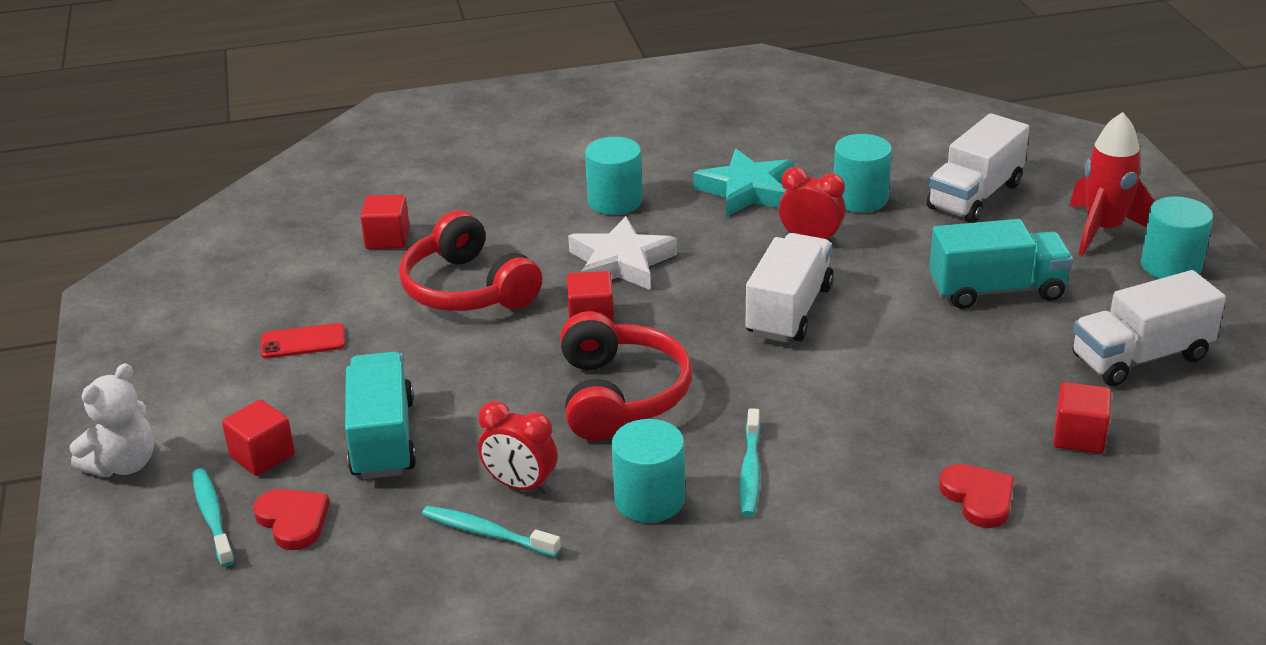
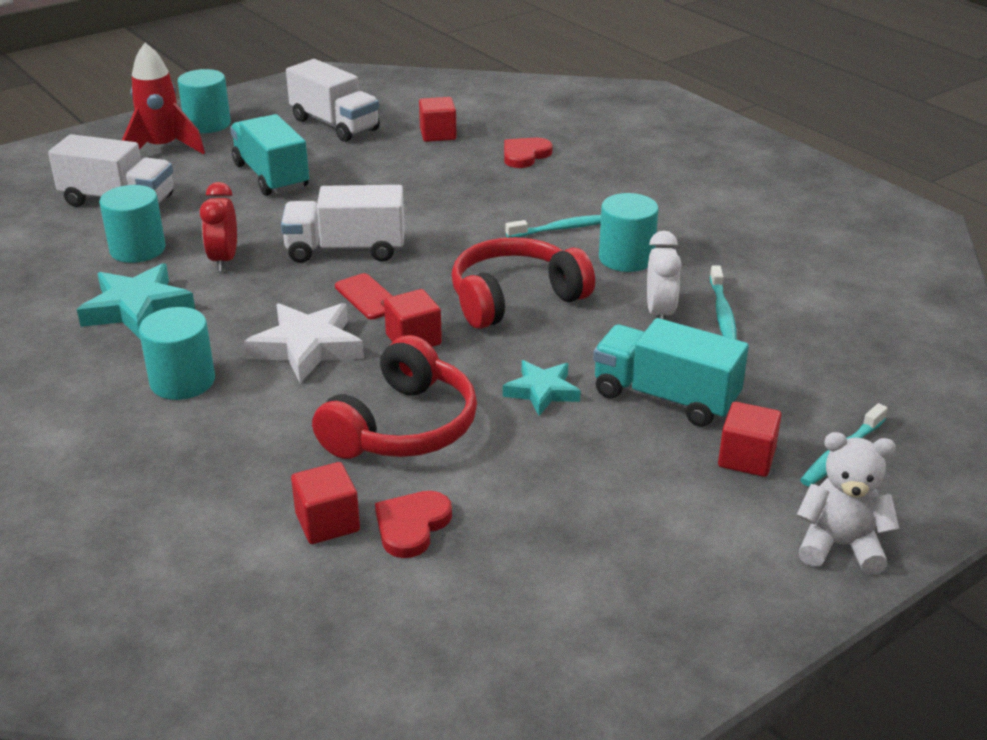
camera: 115 degrees left, 0 degrees up
red heart [253,489,330,550] -> red heart moved to [375,491,452,558]
red phone [261,323,345,359] -> red phone moved to [335,273,392,319]
turquoise truck [345,352,416,479] -> turquoise truck turned 60 degrees clockwise [593,318,749,427]
red clock [478,401,557,494] -> white clock [647,231,682,320]
none -> turquoise star [503,360,581,416]

